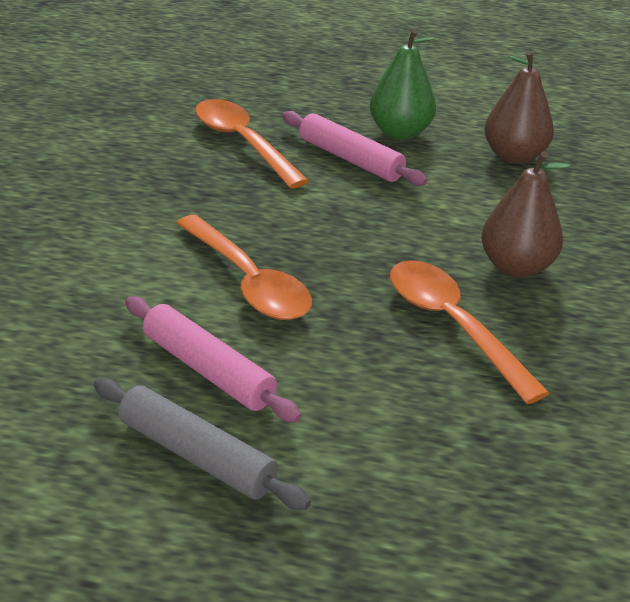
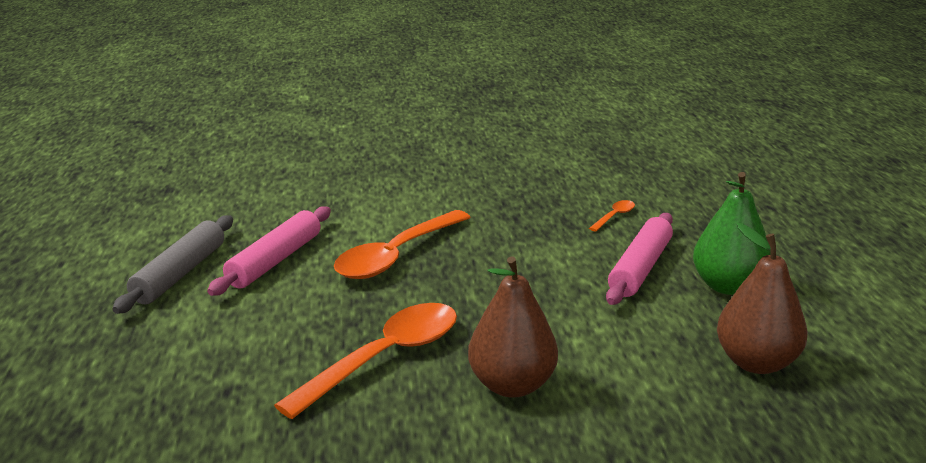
camera: 75 degrees right, 10 degrees down
orange spoon [195,99,309,189] -> orange spoon [589,200,635,232], size x0.42

